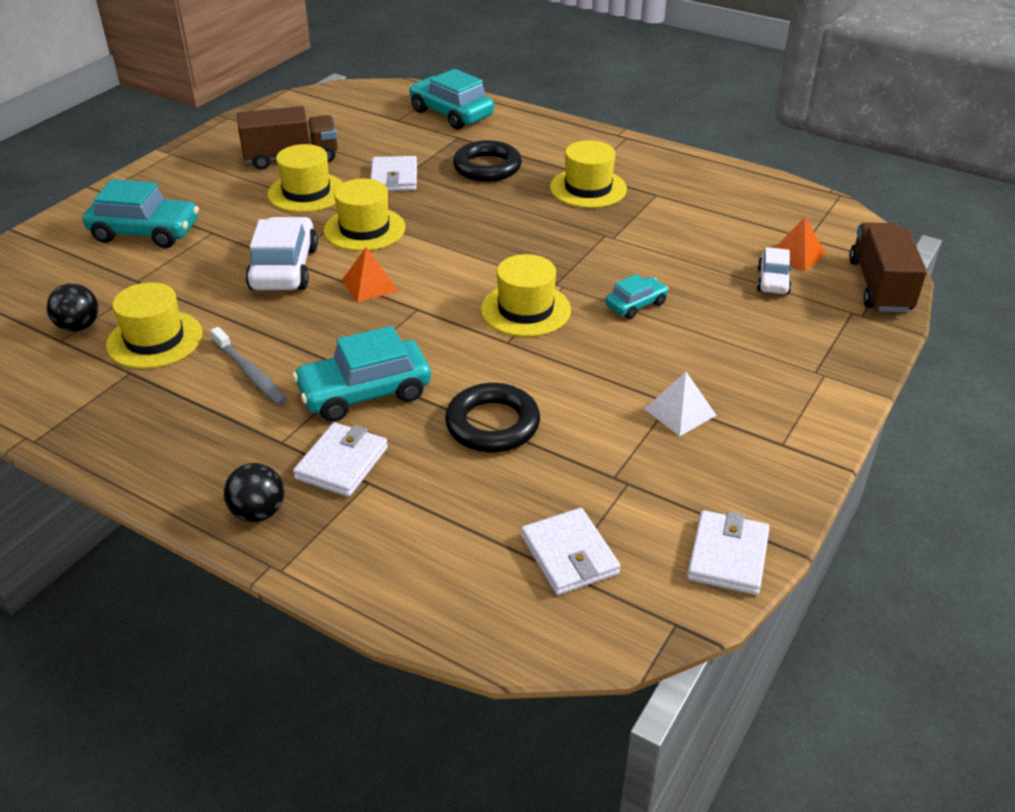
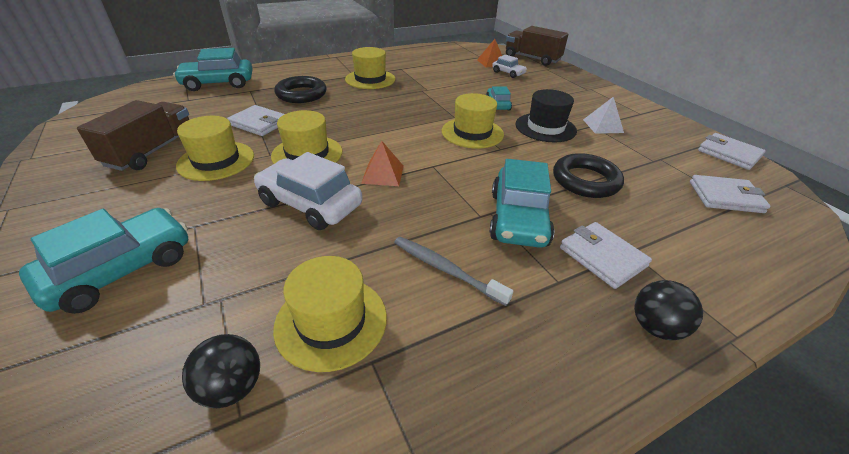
camera: 60 degrees left, 0 degrees up
grey toothbrush [210,327,287,405] -> grey toothbrush turned 135 degrees counterclockwise [394,237,513,306]
none -> black hat [516,89,577,142]

